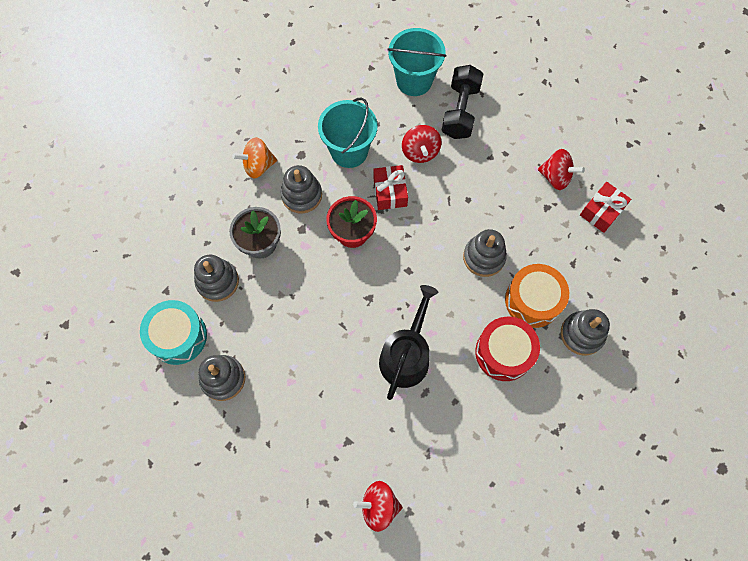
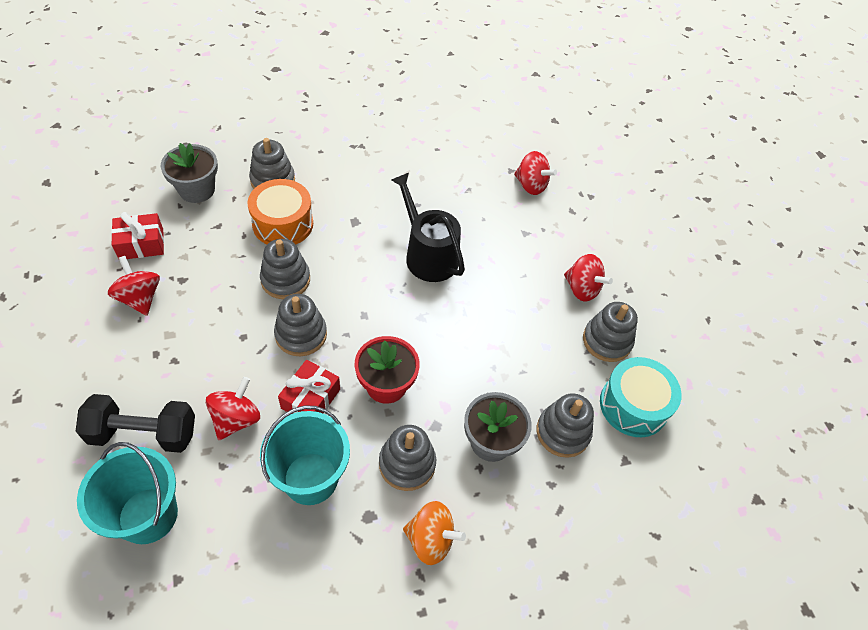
camera: 150 degrees left, 15 degrees down
black watering can [379,285,438,400] -> black watering can turned 90 degrees clockwise [391,173,465,282]
black dumbbell [441,65,484,139] -> black dumbbell turned 45 degrees clockwise [76,394,195,453]
red drum [475,317,540,381] -> none
none -> grey flower pot [161,143,218,203]
none -> grey stacking toy [274,294,327,356]
none -> red spinning top [564,254,613,302]

